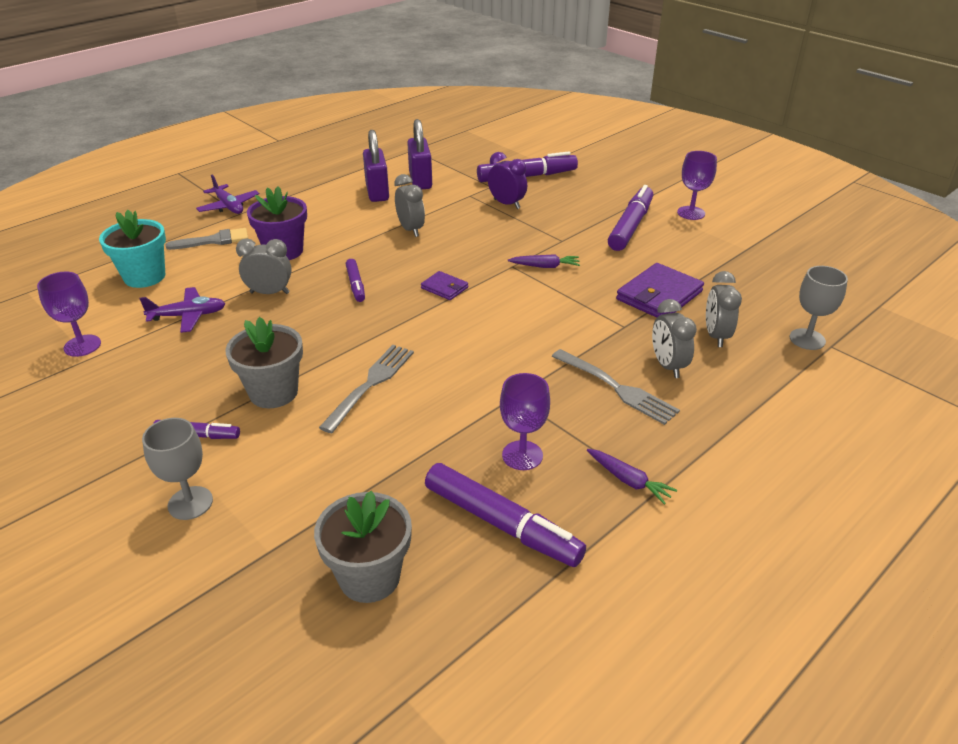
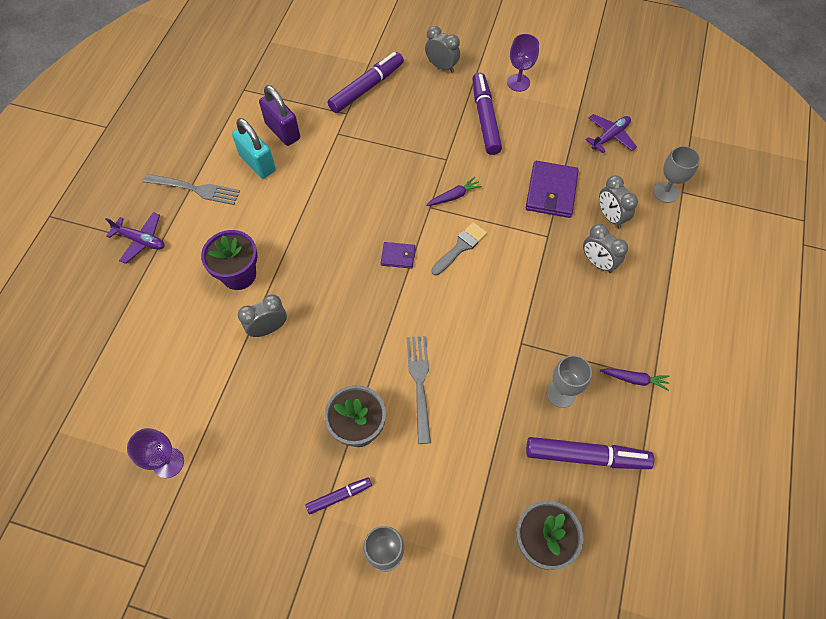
camera: 30 degrees left, 25 degrees up
turquoise flower pot [99,210,166,288] -> none
purple plane [139,287,225,333] -> purple plane moved to [586,114,637,153]
grey brush [166,228,248,250] -> grey brush moved to [431,222,487,275]
purple marker [346,259,365,302] -> none
purple padlock [363,130,389,202] -> turquoise padlock [232,118,276,178]
grey clock [394,174,425,237] -> grey clock moved to [425,26,460,73]
purple clock [488,152,527,209] -> none
purple goblet [500,373,550,470] -> grey goblet [547,355,592,408]
grey fork [552,349,680,425] -> grey fork moved to [143,174,240,205]

